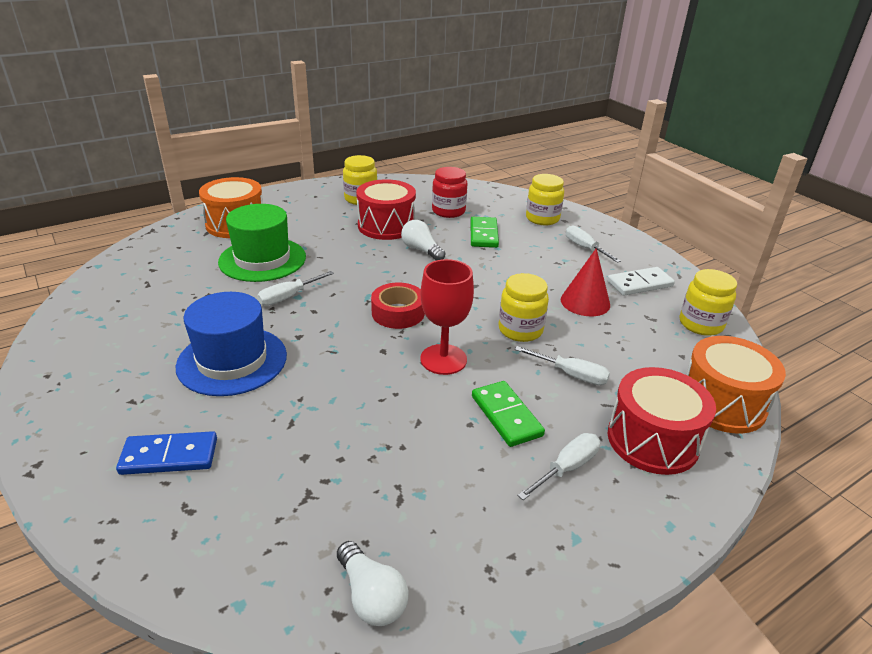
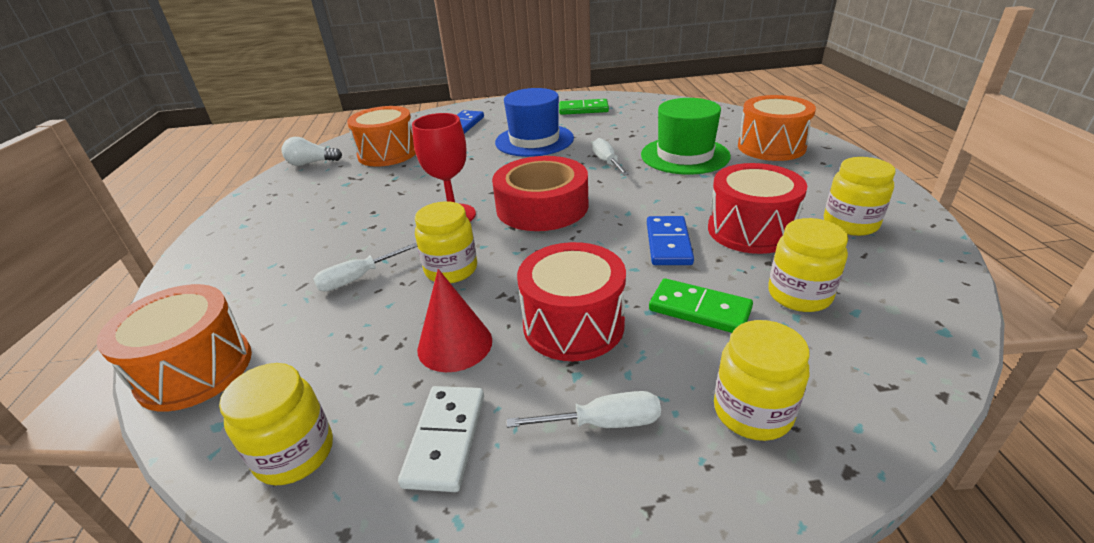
camera: 120 degrees right, 0 degrees up
red tape [371,283,425,329] -> red tape [492,156,589,231], size x1.68
white light bulb [401,220,445,261] -> blue domino [647,216,694,265]
red jar [432,167,467,218] -> yellow jar [768,218,848,312]
green domino [472,381,545,447] -> green domino moved to [559,99,609,115]
white screwdriver [517,433,600,500] -> none
red drum [608,367,716,475] -> red drum moved to [517,242,626,361]
none -> orange drum [347,106,416,167]

